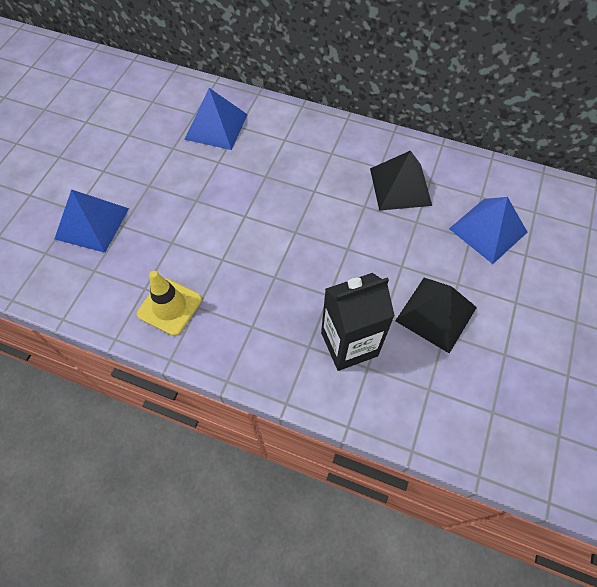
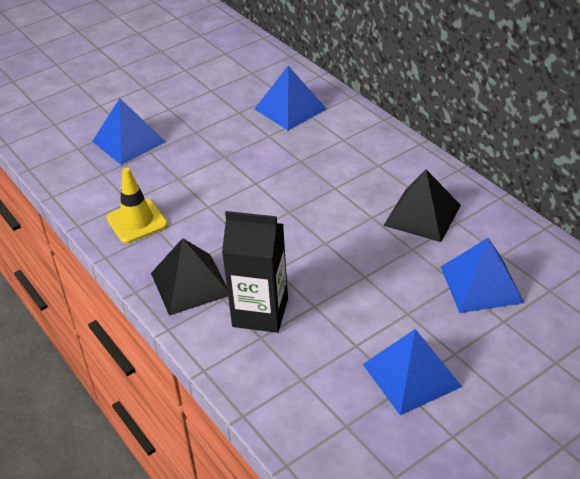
camera: 35 degrees right, 20 degrees down
black pyramid [395,278,477,353] -> black pyramid moved to [151,238,228,316]
none -> blue pyramid [363,329,462,415]

